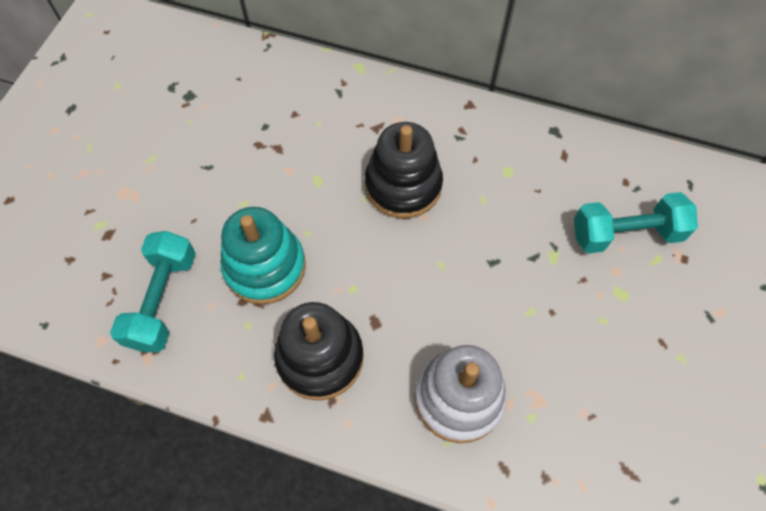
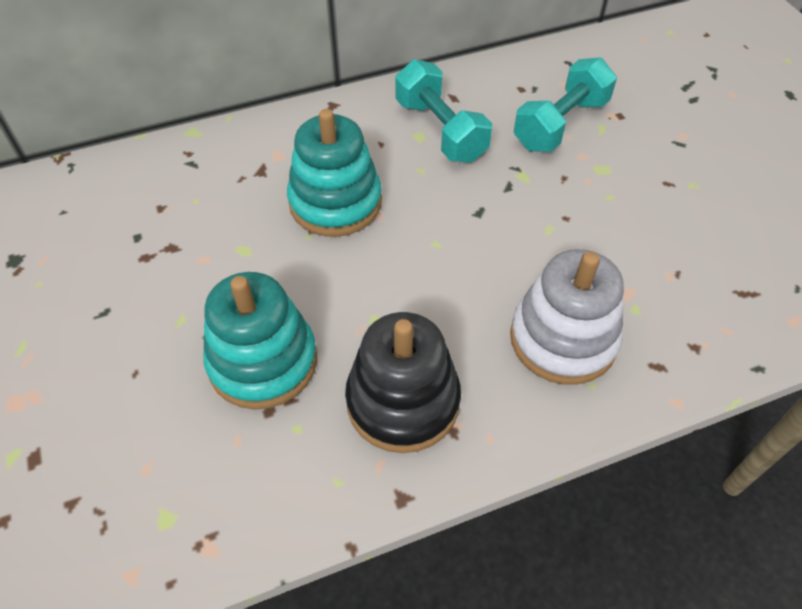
camera: 40 degrees left, 10 degrees down
turquoise dumbbell [110,231,196,352] -> turquoise dumbbell moved to [395,59,492,163]
black stacking toy [365,122,443,219] -> turquoise stacking toy [287,109,382,237]

